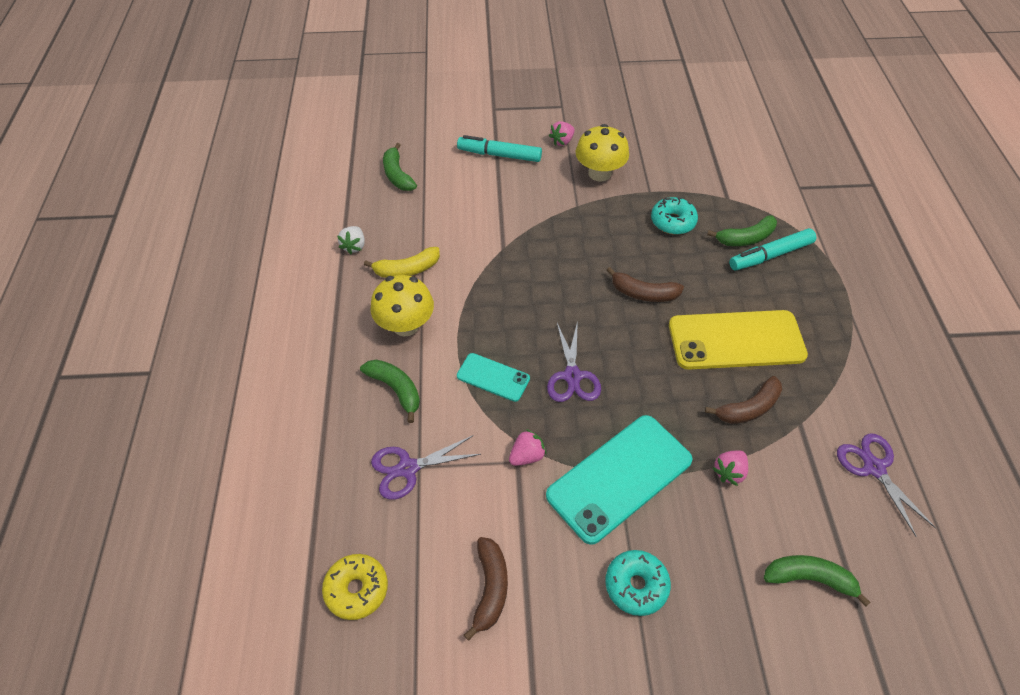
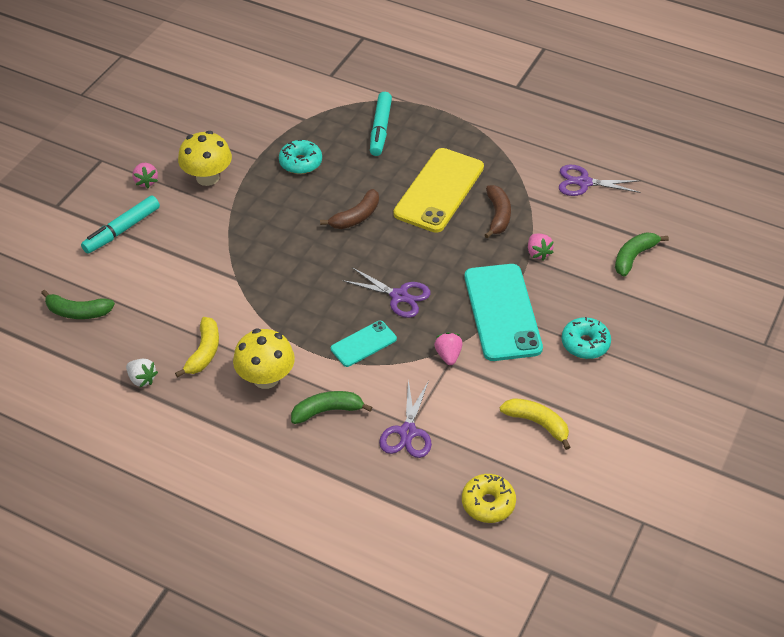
camera: 60 degrees left, 5 degrees down
brown banana [464,537,508,641] -> yellow banana [500,398,570,450]
green banana [707,215,777,246] -> none

